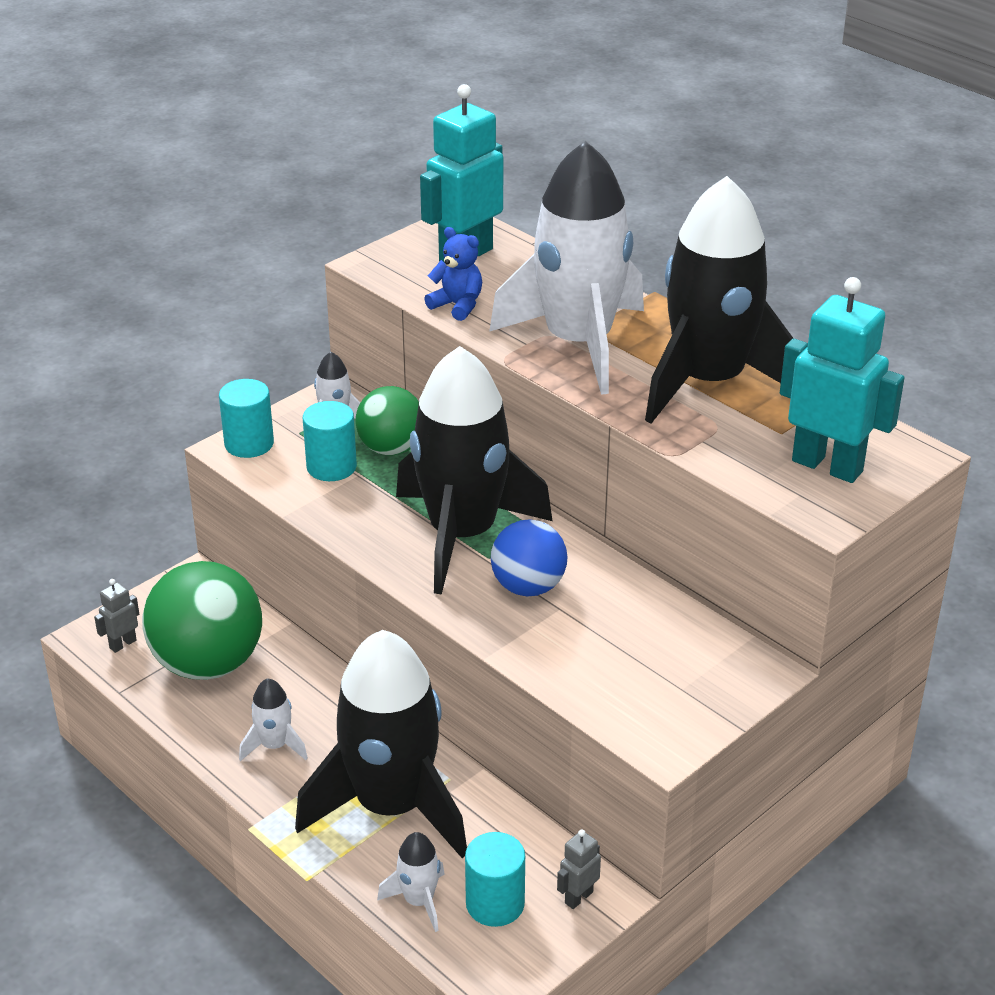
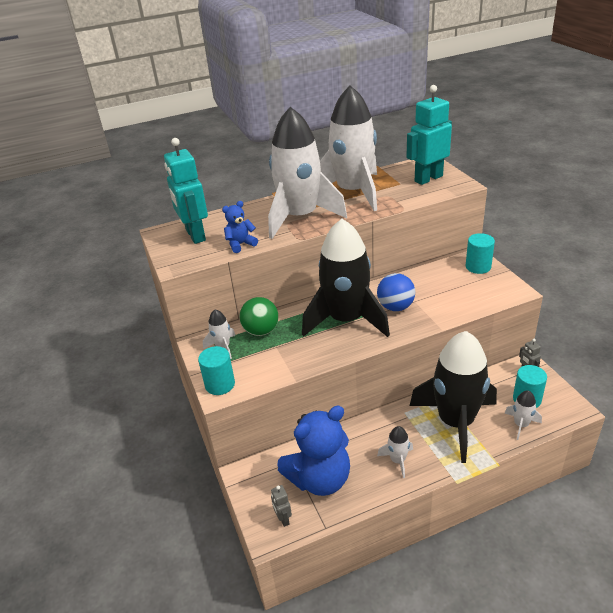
camera: 65 degrees left, 0 degrees up
green ball [142,561,262,680] -> blue teddy bear [277,406,350,496]
turquoise cylinder [303,401,357,481] -> turquoise cylinder moved to [466,233,495,274]
black rocket [645,176,793,424] -> white rocket [320,85,377,211]

